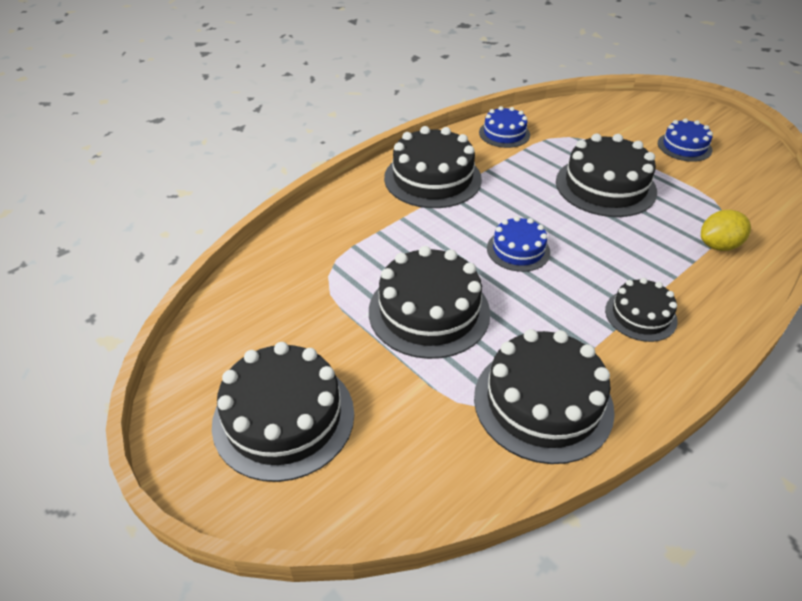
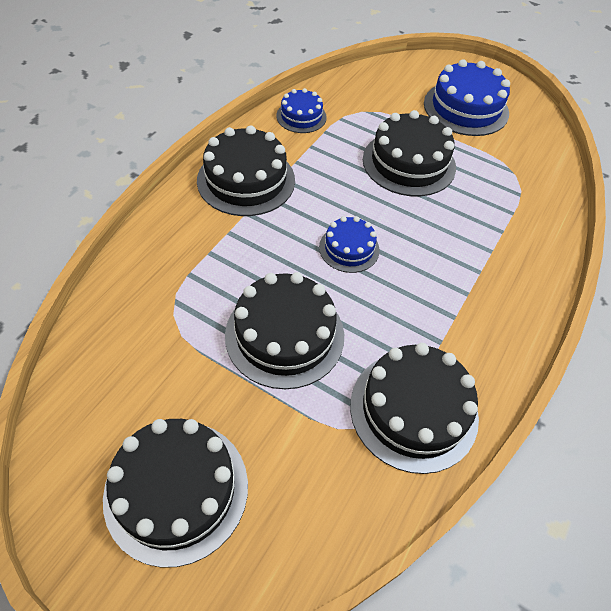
camera: 20 degrees left, 10 degrees up
black cake [605,278,678,342] -> none
blue cake [658,118,713,162] -> blue cake [424,59,510,136], size x1.75
yellow lemon [701,210,751,251] -> none

